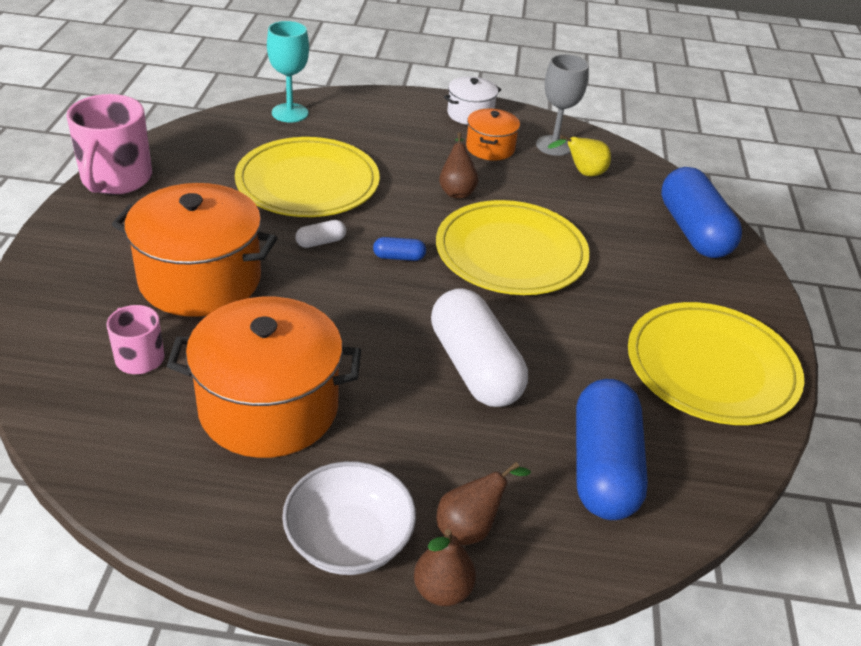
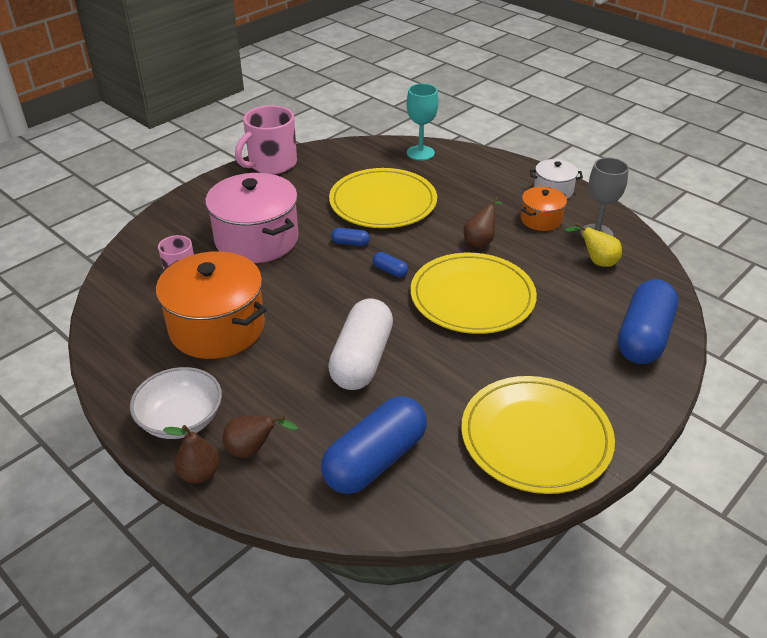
camera: 40 degrees right, 0 degrees up
orange pot [112,183,277,317] -> pink pot [205,173,299,263]
white capsule [295,220,346,248] -> blue capsule [331,228,370,246]

